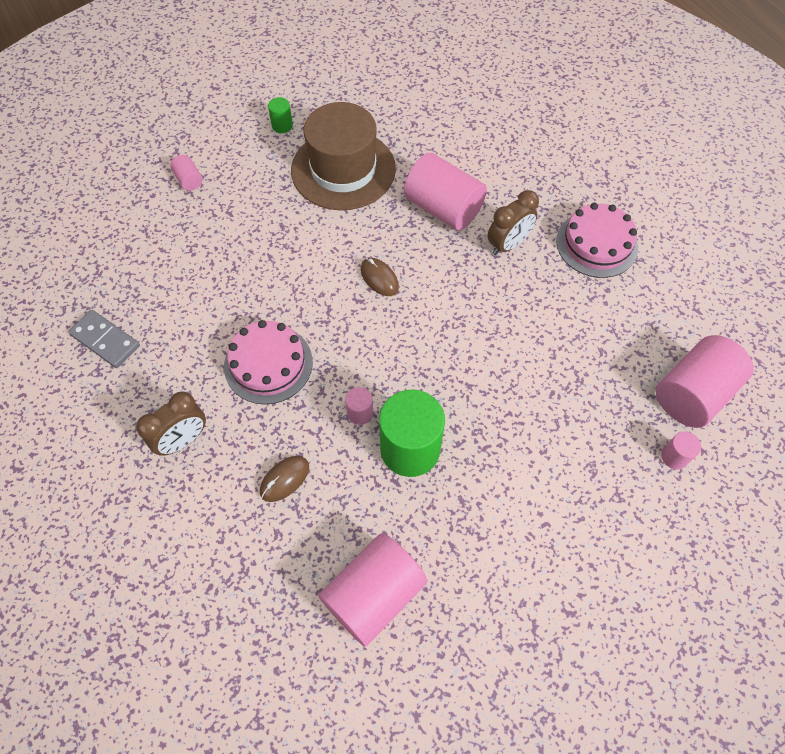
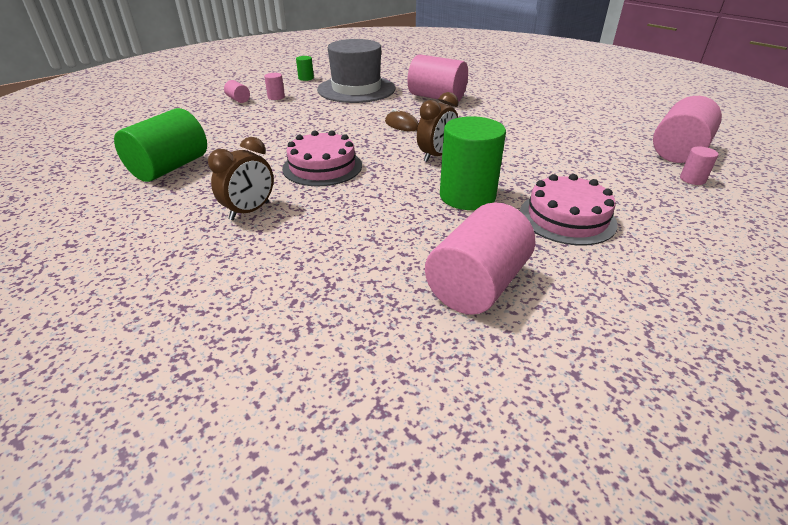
camera: 10 degrees left, 25 degrees down
grey domino [68,310,140,368] -> green cylinder [114,108,207,182]
brown mouse [260,456,309,502] -> none
brown hat [291,102,396,210] -> grey hat [317,39,396,103]
pink cylinder [345,387,373,425] -> pink cylinder moved to [264,73,285,100]
brown clock [488,190,539,255] -> brown clock moved to [417,92,458,162]
pink cake [556,203,638,278] -> pink cake moved to [520,174,618,246]

